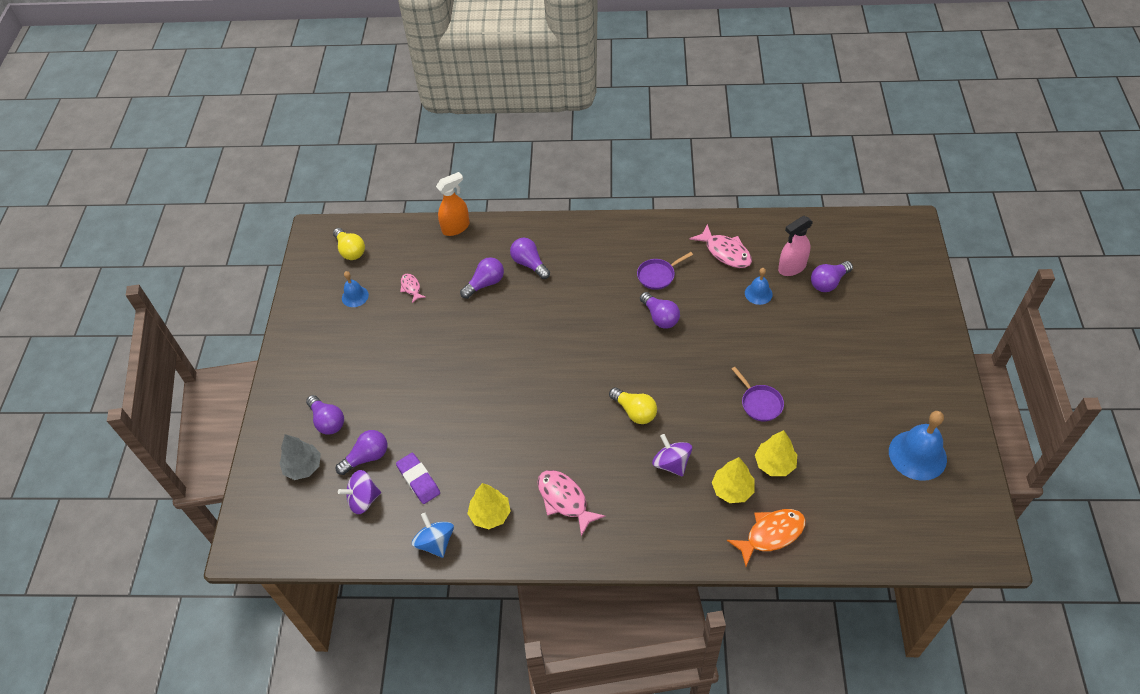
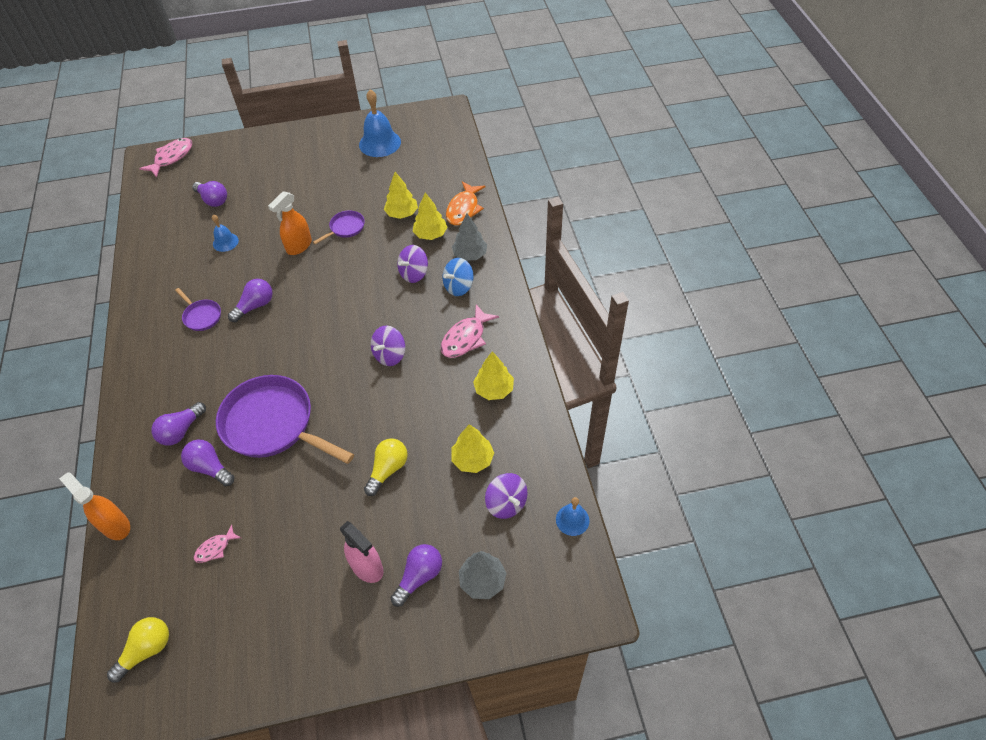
camera: 105 degrees left, 0 degrees up
purple light bulb [336,430,387,475] -> none
blue bell [342,271,369,307] -> blue bell moved to [556,497,590,536]
purple eraser [396,453,440,504] -> yellow tree [451,424,494,473]
blue spinning top [412,513,454,558] -> blue spinning top moved to [443,258,474,296]
yellow light bulb [609,387,657,424] -> yellow light bulb moved to [364,438,408,496]
pink fish [690,224,752,268] -> pink fish moved to [139,138,192,178]
orange fish [727,509,806,567] -> orange fish turned 120 degrees counterclockwise [446,181,485,225]
pink spray bottle [778,216,813,276] -> pink spray bottle moved to [340,521,383,583]
none -> purple pan [216,375,354,464]
none -> orange spray bottle [268,191,312,255]
none -> purple spinning top [371,326,405,366]
none -> grey tree [452,214,487,261]

